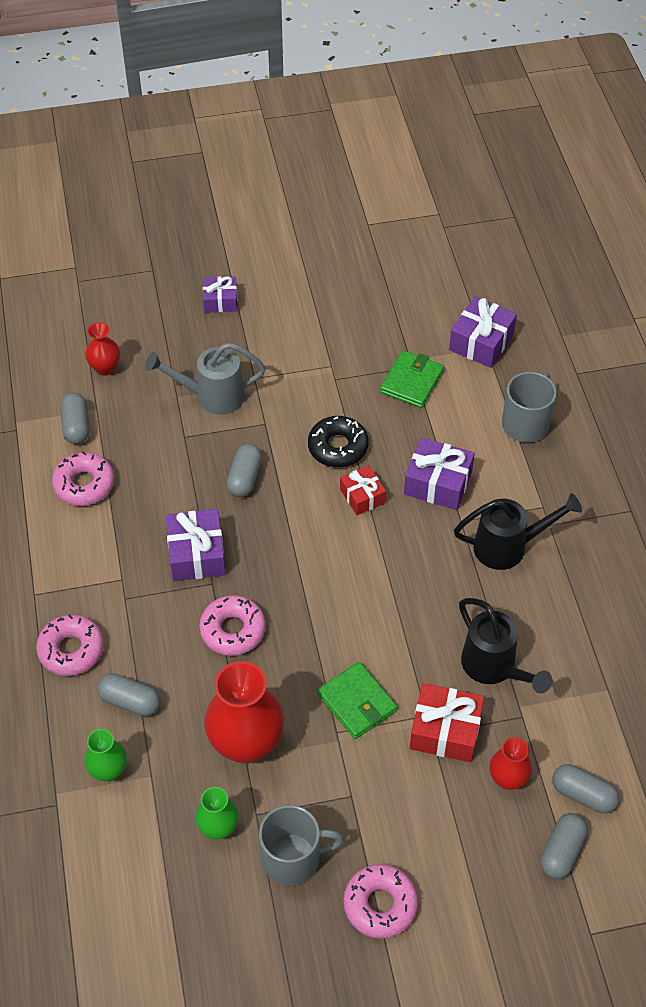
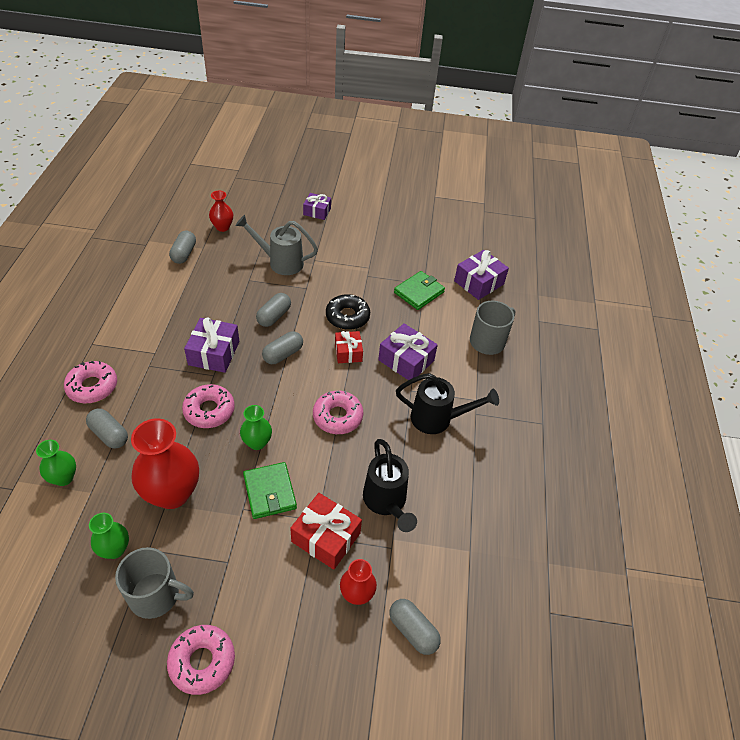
camera: 15 degrees right, 5 degrees down
pink donut [52,451,115,506] -> pink donut moved to [313,391,363,434]
grey capsule [540,813,588,879] -> grey capsule moved to [262,331,303,364]
none -> green vase [240,405,272,450]

